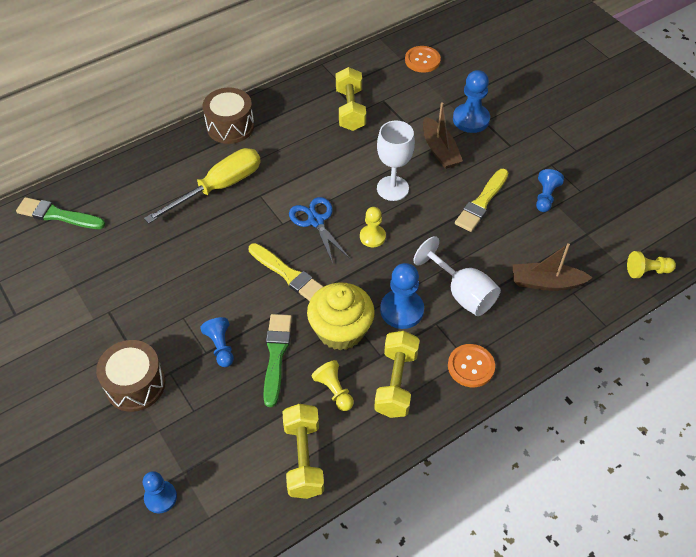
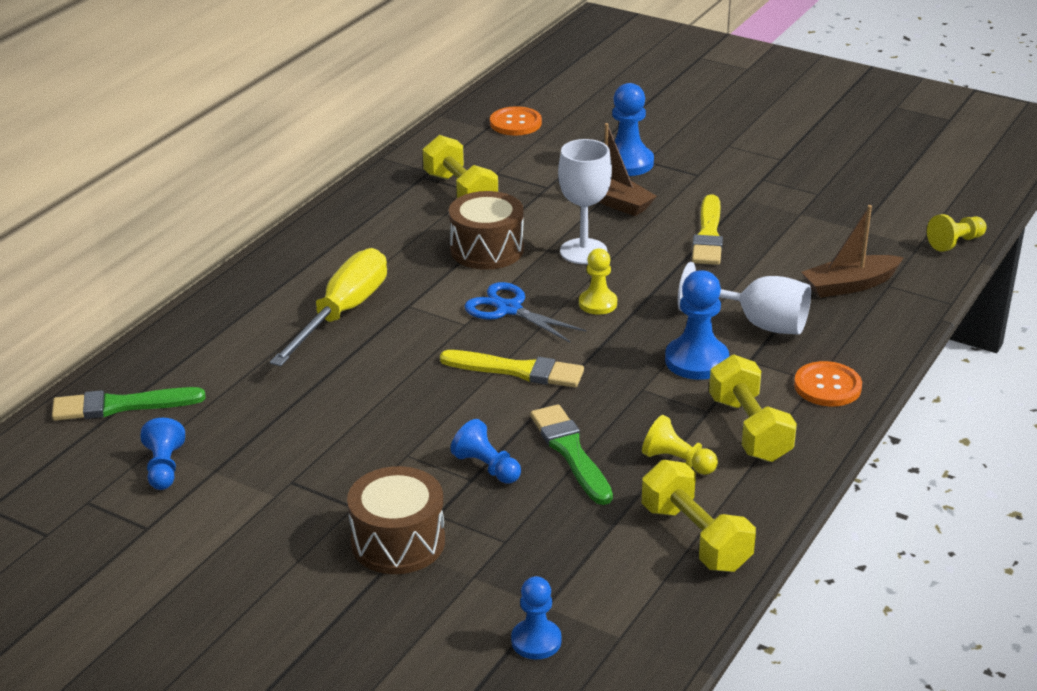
camera: 25 degrees left, 20 degrees down
brown drum [203,88,254,144] -> brown drum moved to [449,191,524,270]
yellow cupcake [307,282,375,350] -> none
blue pawn [536,169,564,212] -> blue pawn moved to [140,418,185,490]

